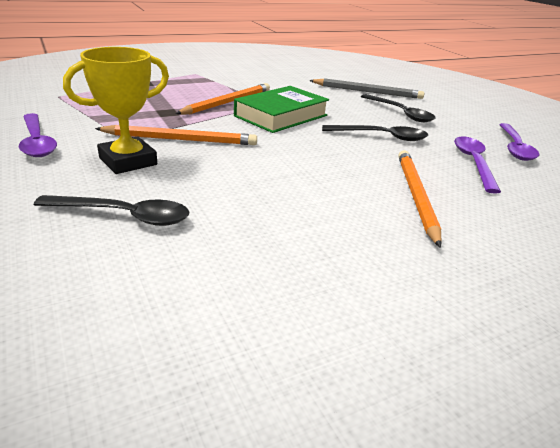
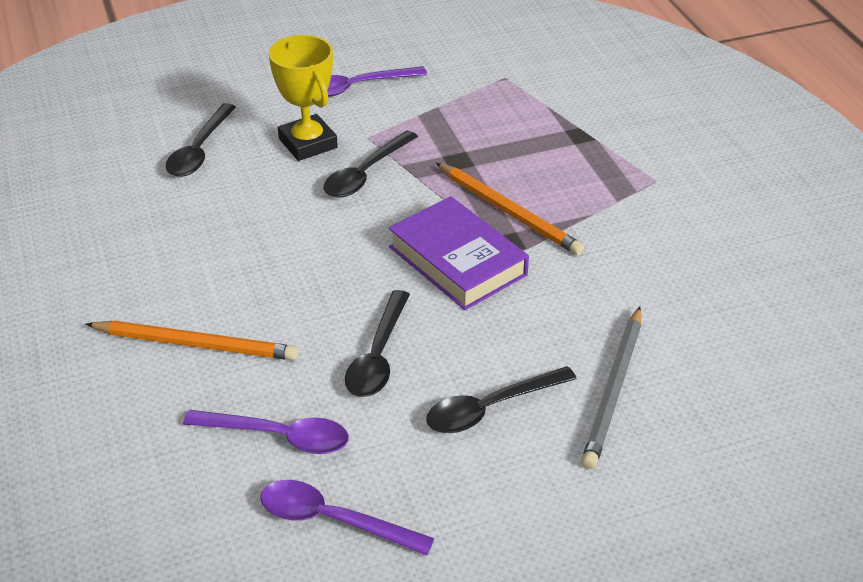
camera: 100 degrees right, 10 degrees up
orange pencil [95,125,257,145] -> black spoon [323,130,418,197]
green book [234,86,329,133] -> purple book [389,196,529,310]

